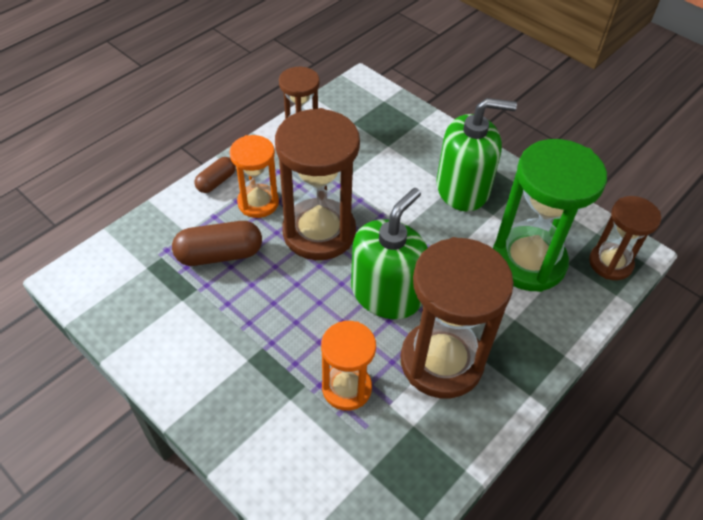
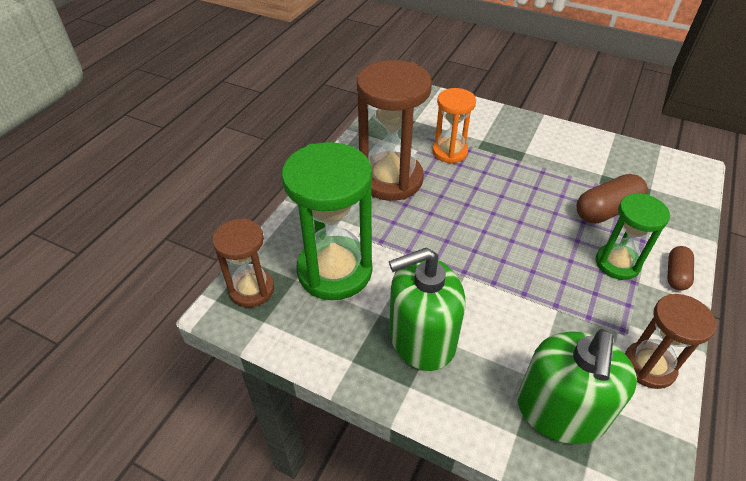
camera: 165 degrees right, 5 degrees down
orange hourglass [229,135,279,218] -> green hourglass [596,194,670,280]
brown hourglass [275,108,360,260] -> none
green soap dispenser [351,188,428,319] -> green soap dispenser moved to [517,329,637,444]

